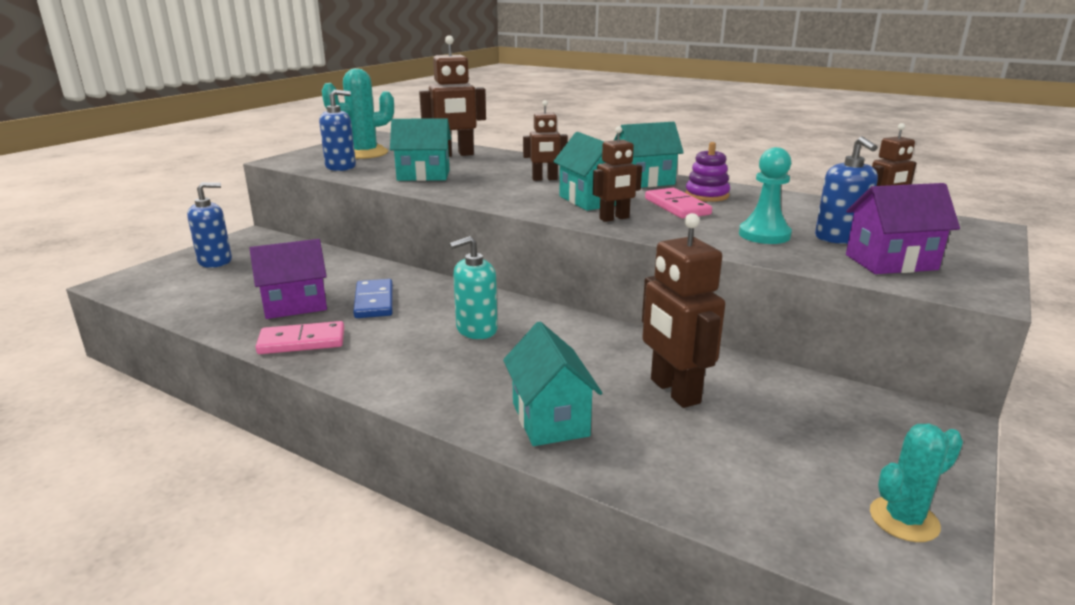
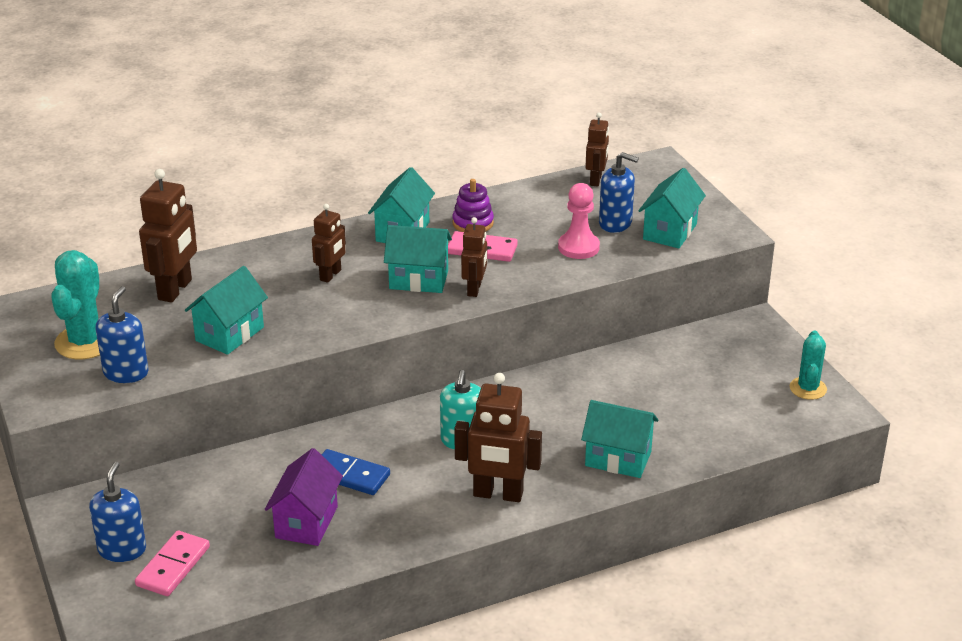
camera: 55 degrees left, 10 degrees up
pink domino [256,321,344,354] -> pink domino moved to [135,531,210,596]
brown robot [642,213,725,408] -> brown robot moved to [454,373,542,502]
turquoise pawn [739,147,792,244] -> pink pawn [558,183,600,259]
purple house [846,183,960,274] -> turquoise house [639,168,706,248]

